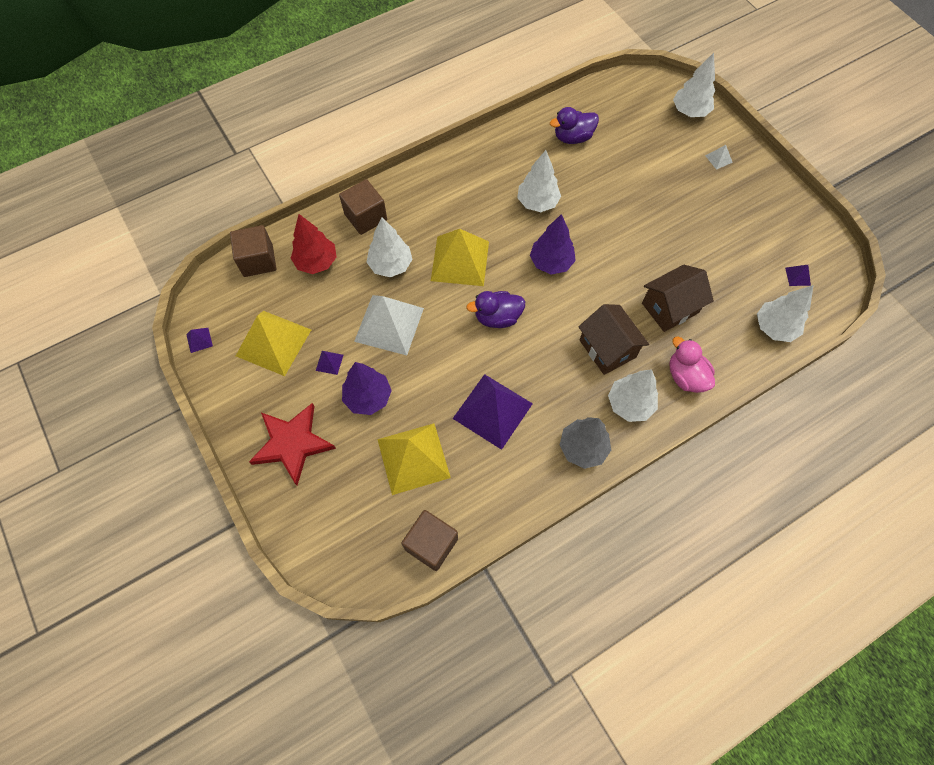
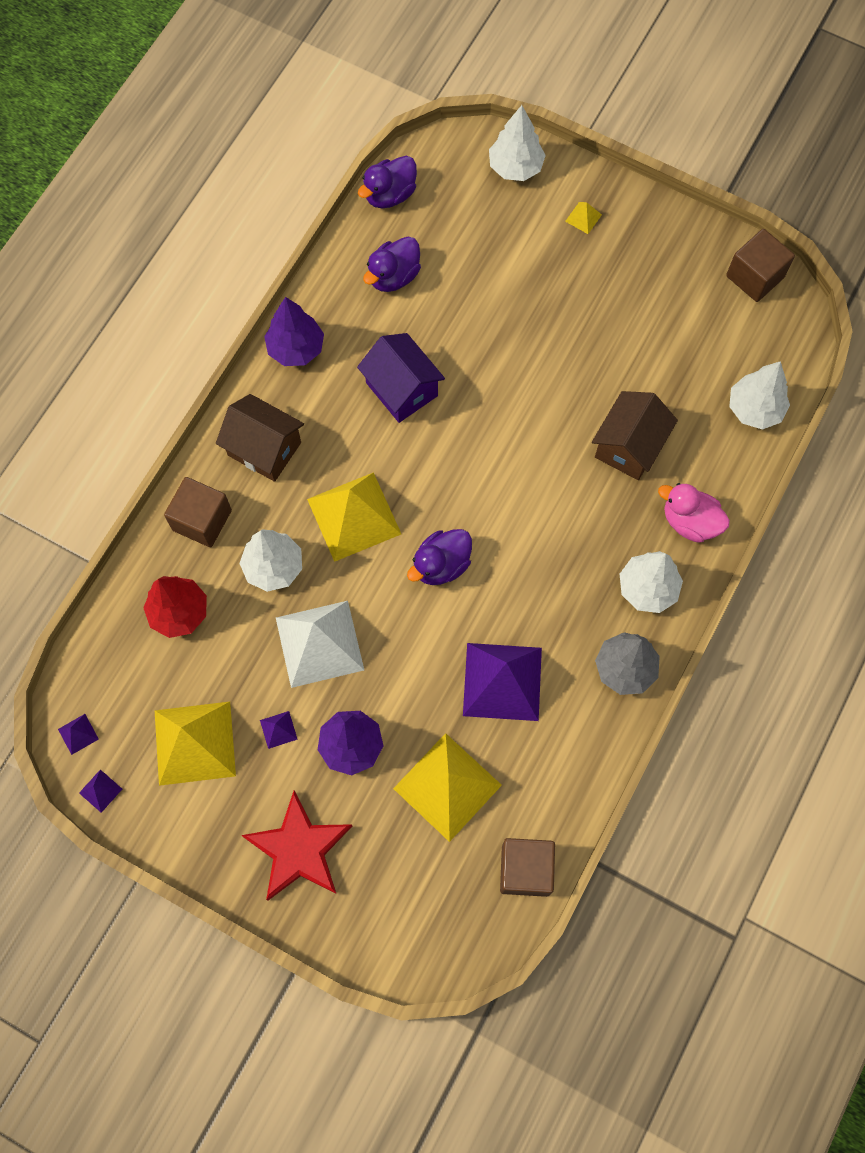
camera: 30 degrees left, 5 degrees up
brown cube [230,225,276,277] -> brown cube moved to [726,229,795,302]
white tree [517,150,561,212] -> purple house [357,333,445,423]
purple tree [530,214,576,274] -> purple tree moved to [264,297,324,366]
brown house [578,304,649,375] -> brown house moved to [216,394,304,482]
white pyramid [705,145,733,170] -> yellow pyramid [565,202,602,234]
purple pyramid [785,265,811,286] -> purple pyramid moved to [58,714,99,755]
none -> purple duck [358,156,417,208]

